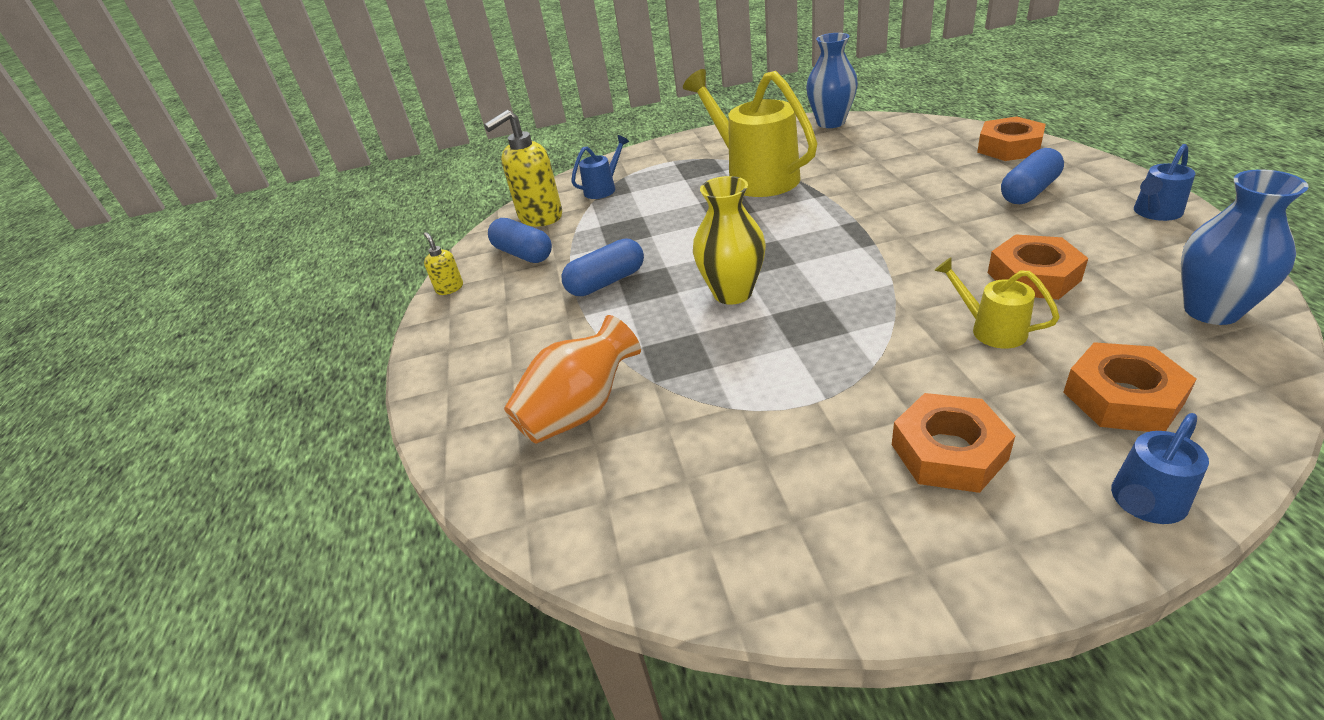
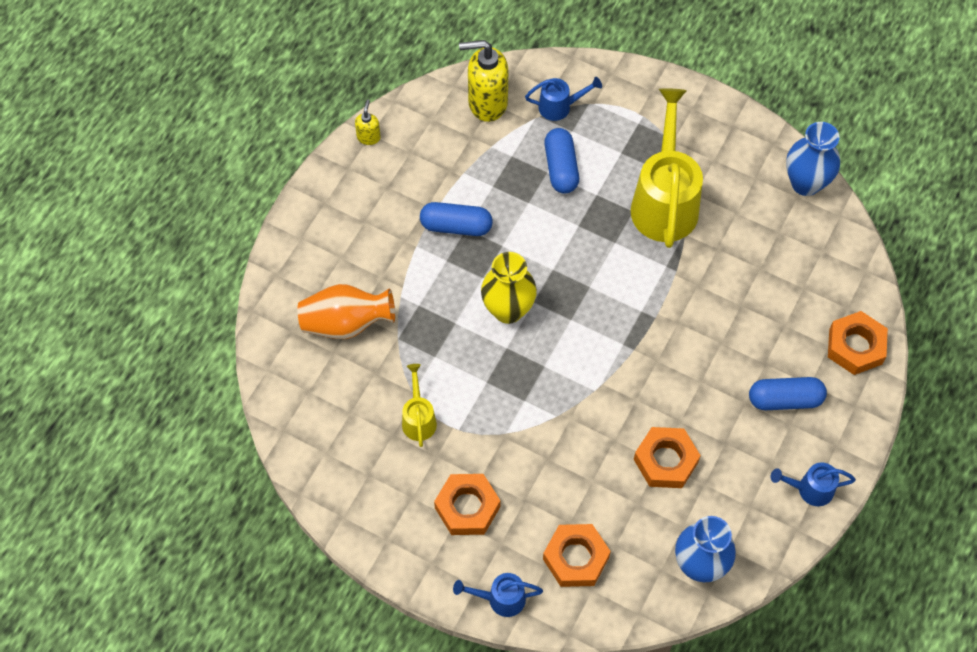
camera: 35 degrees right, 25 degrees up
blue capsule [488,218,552,263] -> blue capsule moved to [544,128,579,193]
yellow watering can [934,257,1060,349] -> yellow watering can moved to [402,364,437,447]

